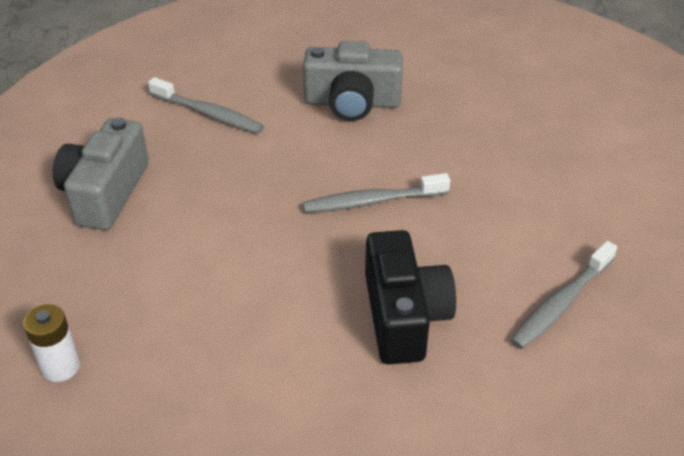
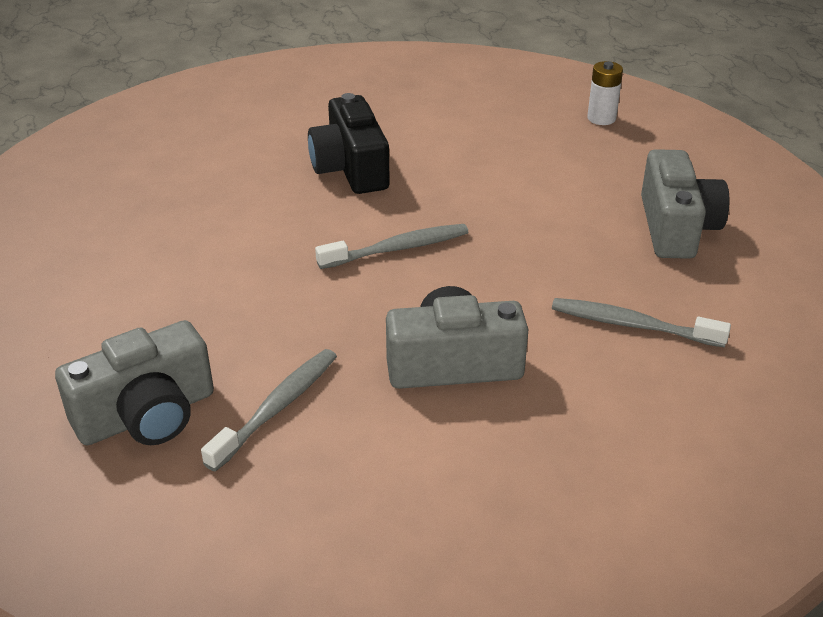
camera: 170 degrees right, 5 degrees down
grey toothbrush [510,241,617,349] -> grey toothbrush moved to [201,349,337,472]
none -> grey camera [55,320,214,445]

